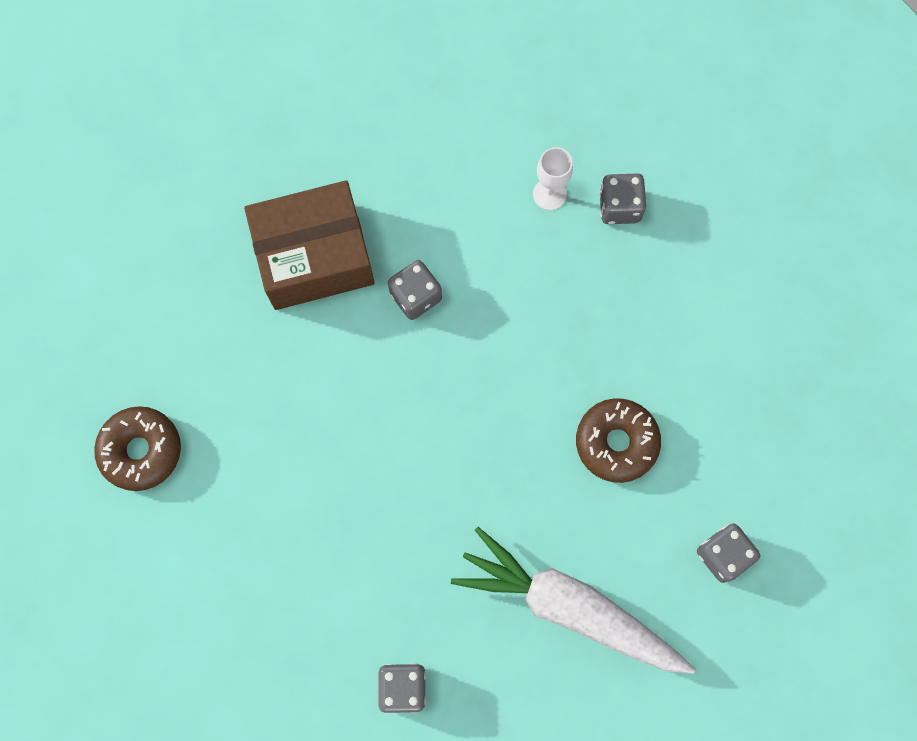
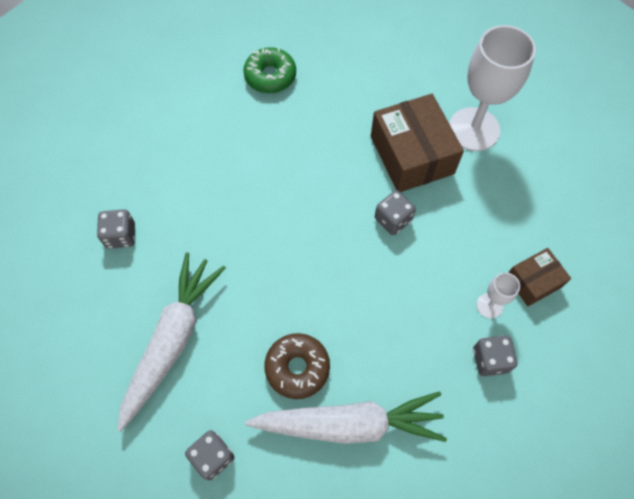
camera: 85 degrees right, 10 degrees down
brown donut [94,406,181,491] -> green donut [243,47,296,93]
none -> white carrot [245,391,447,444]
none -> white goblet [449,25,536,151]
none -> brown box [508,248,571,306]

